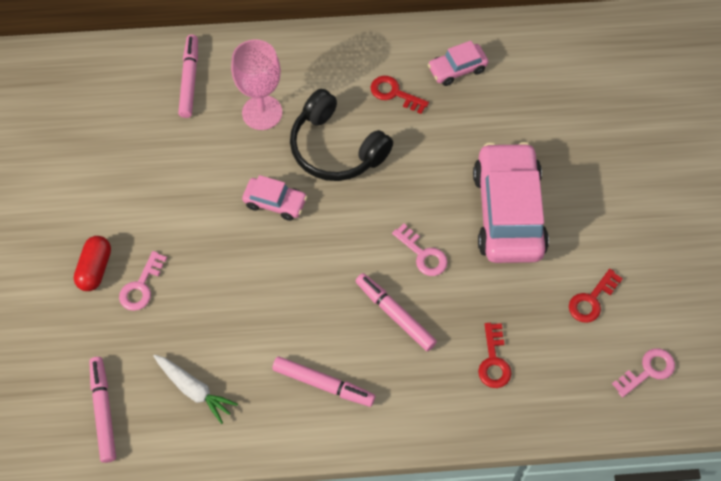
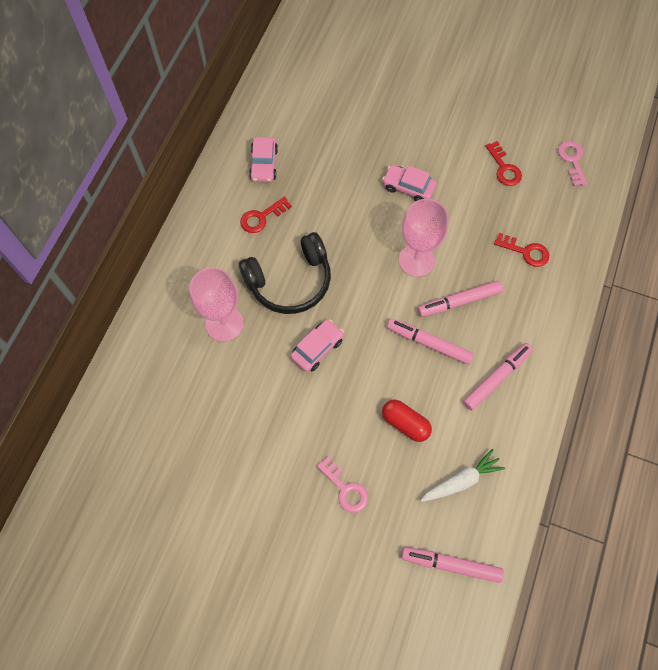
camera: 65 degrees left, 5 degrees up
red capsule [74,236,111,291] -> red capsule moved to [382,400,432,442]
pink marker [178,34,198,118] -> pink marker moved to [387,318,474,365]
pink key [392,224,448,276] -> pink goblet [399,199,449,277]
pink car [473,142,549,263] -> pink car [382,165,437,201], size x0.48

